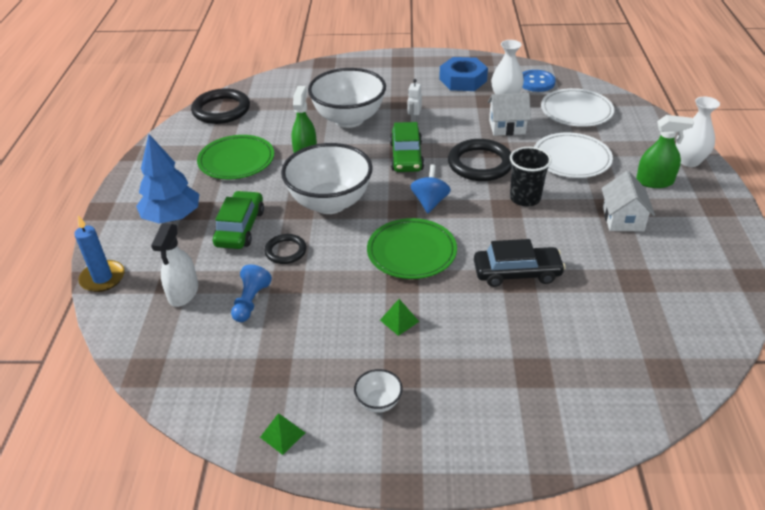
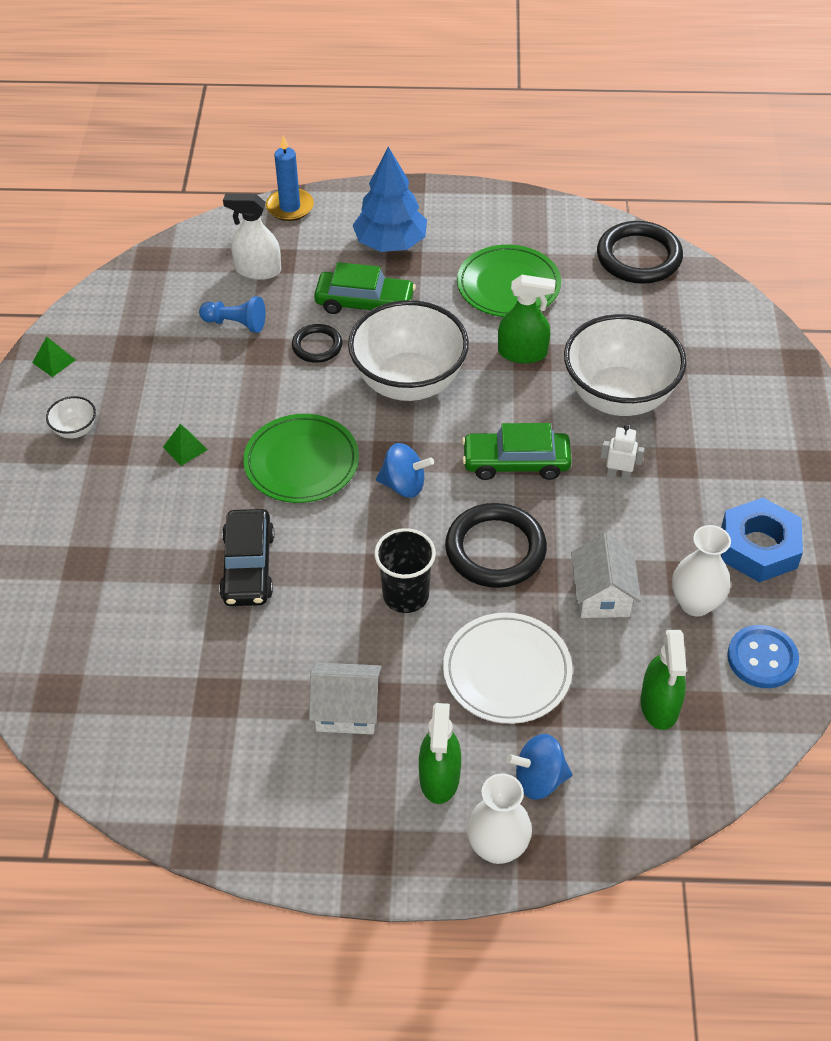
camera: 90 degrees right, 10 degrees up
white plate [541,88,614,127] -> green spray bottle [641,630,686,730]
none -> blue spinning top [506,734,572,800]

